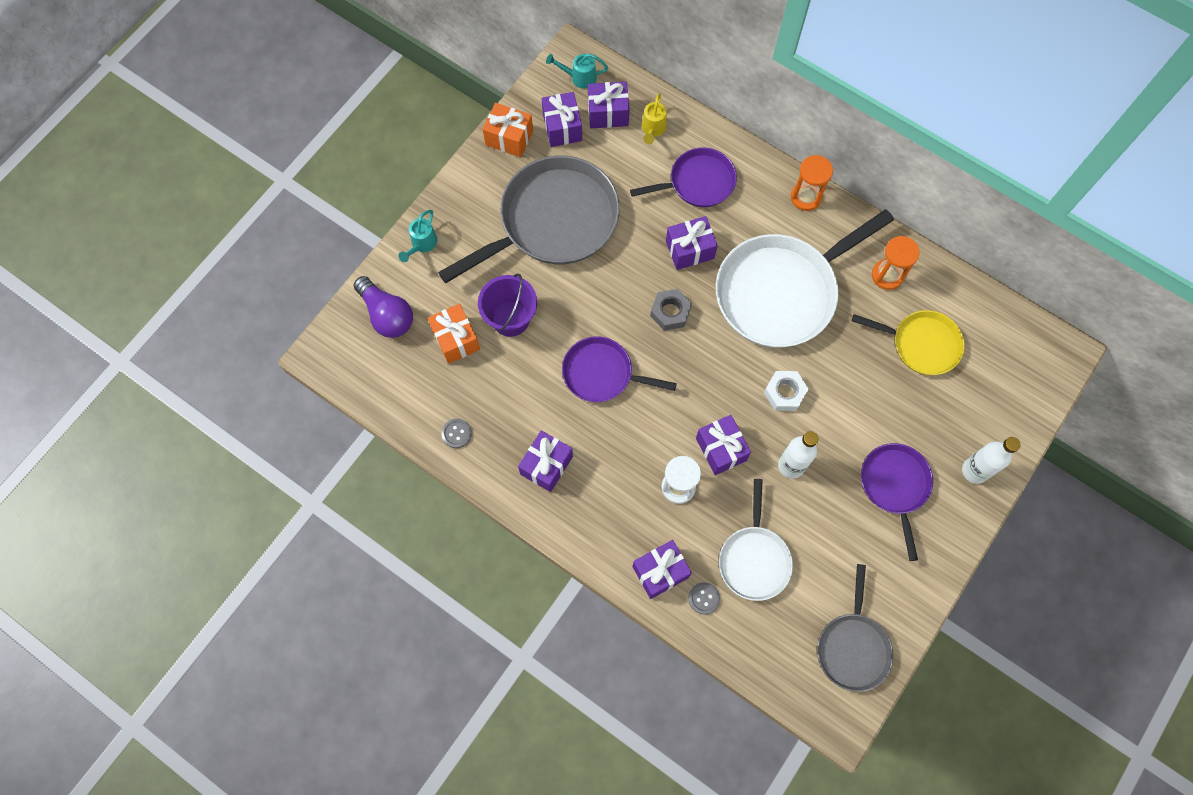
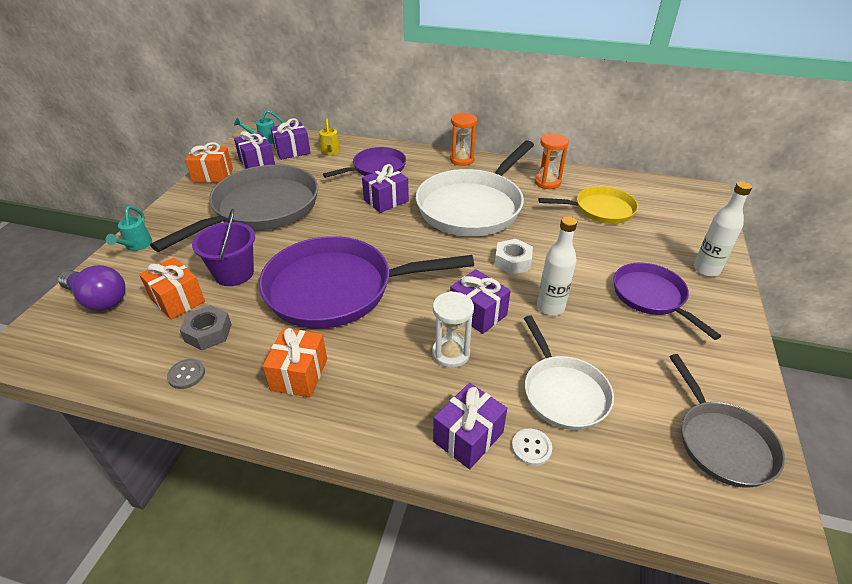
camera: 20 degrees left, 30 degrees down
purple gift [518,430,573,492] -> orange gift [263,328,327,397]
purple pan [562,336,677,402] -> purple pan [259,236,474,329], size x1.79
grey nut [650,289,692,331] -> grey nut moved to [180,305,232,350]
grey button [688,582,720,614] -> white button [512,428,552,466]

